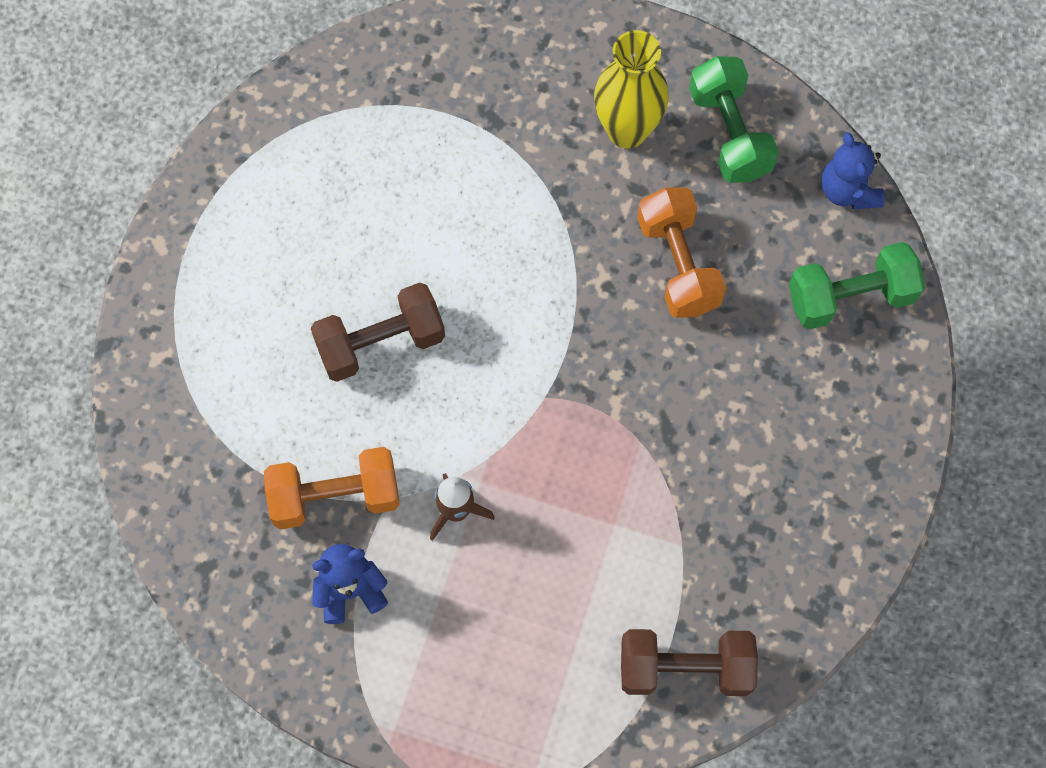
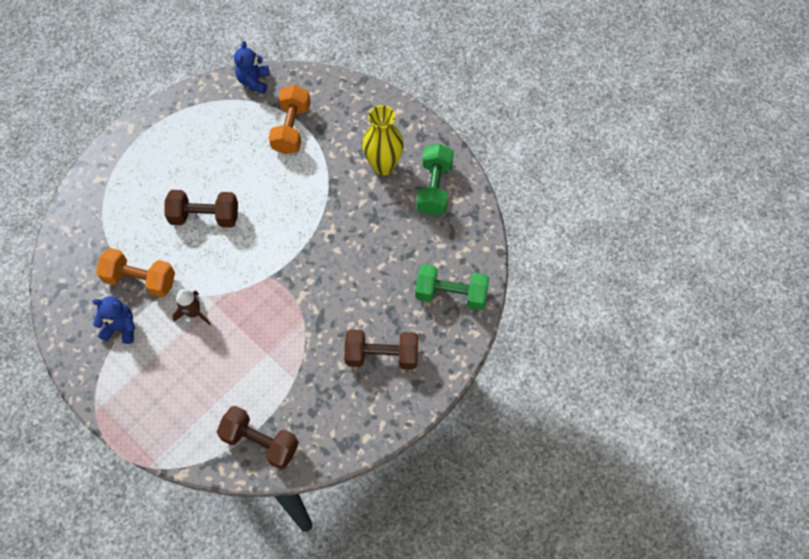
camera: 25 degrees right, 5 degrees down
orange dumbbell [637,188,726,318] -> orange dumbbell moved to [269,85,311,154]
blue teddy bear [821,132,885,209] -> blue teddy bear moved to [234,41,270,94]
none -> brown dumbbell [344,329,419,370]

